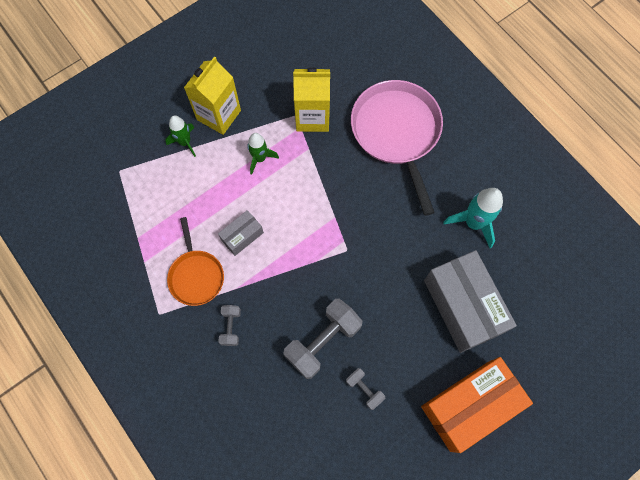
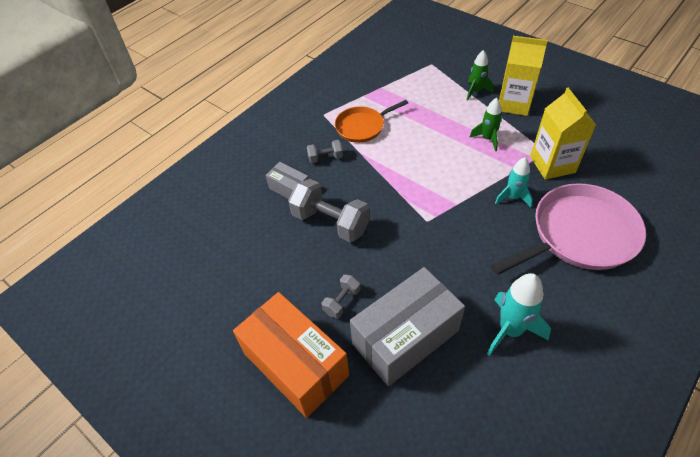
camera: 80 degrees right, 20 degrees down
grey box [218,210,264,256] -> grey box moved to [266,162,309,199]
grey dumbbell [346,368,385,410] -> grey dumbbell moved to [322,274,361,318]
none -> turquoise rocket [495,158,533,208]

